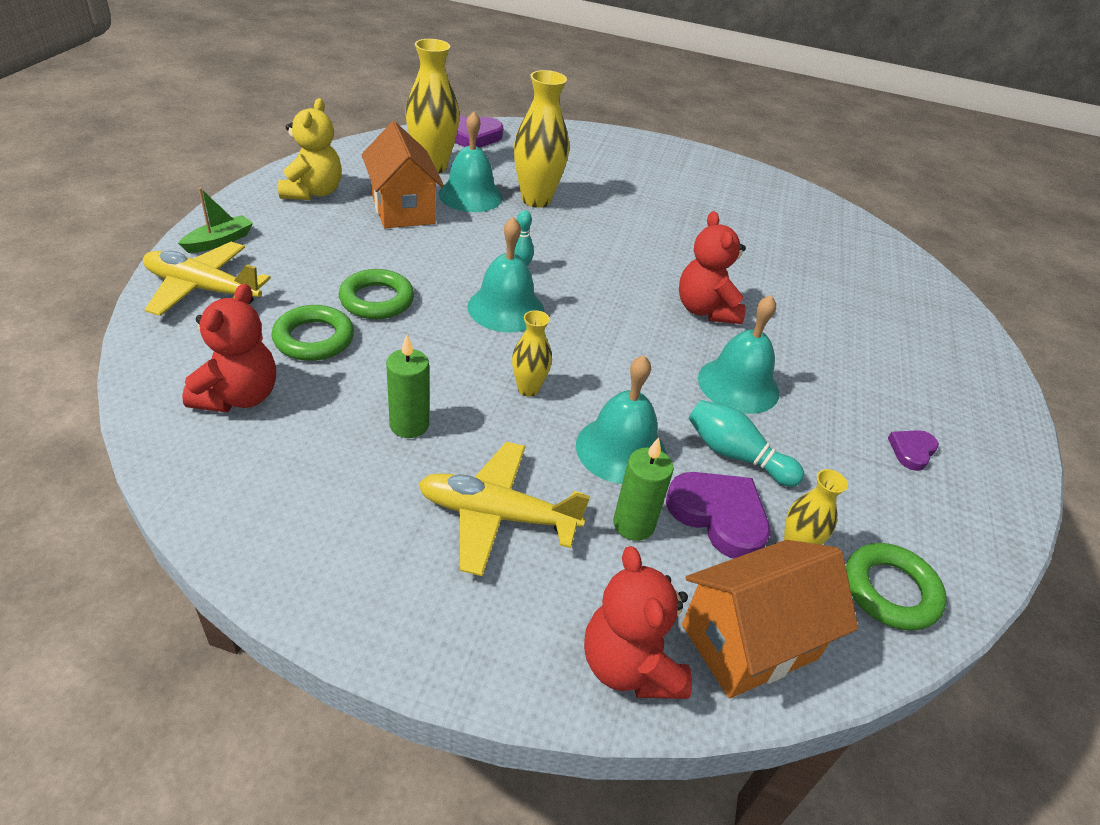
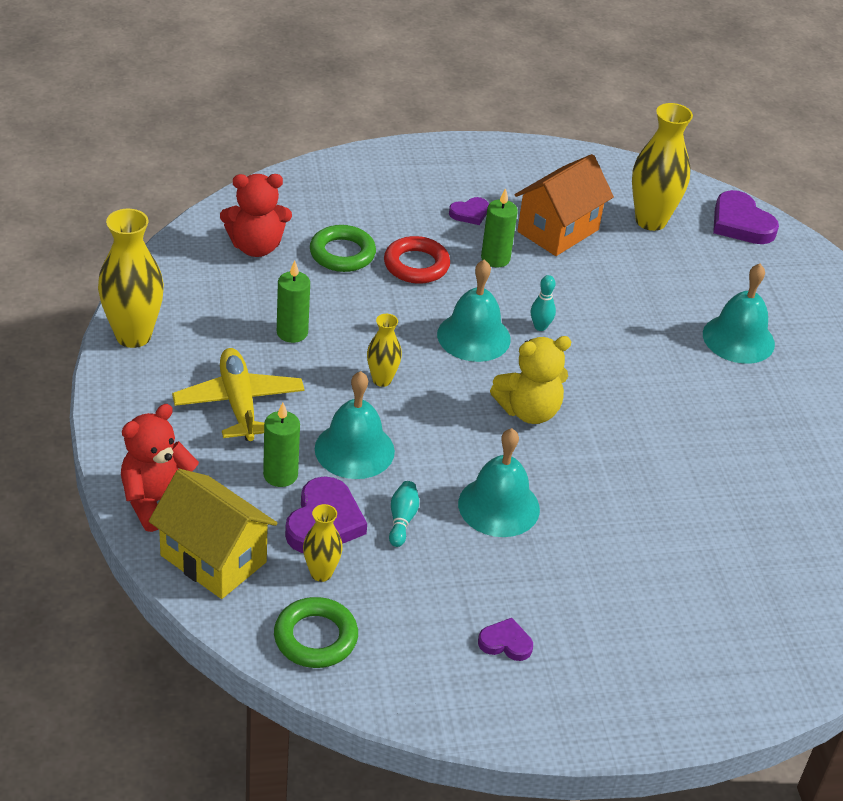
camera: 65 degrees right, 0 degrees up
yellow plane [143,242,271,316] -> none
green boat [178,188,253,253] -> none
yellow teddy bear [278,98,342,200] -> yellow teddy bear moved to [490,336,571,424]
green ring [339,269,414,319] -> red ring [384,236,450,284]
turquoise bell [439,111,503,212] -> turquoise bell moved to [703,264,775,364]
yellow vase [514,70,569,208] -> yellow vase moved to [98,209,164,348]
red teddy bear [679,211,746,324] -> none
orange house [682,540,858,698] -> yellow house [149,469,277,599]
turquoise bowling pin [689,400,805,487] -> turquoise bowling pin [389,481,419,547], size x0.65
none -> purple heart [449,197,489,225]
none -> green candle [481,188,518,267]

